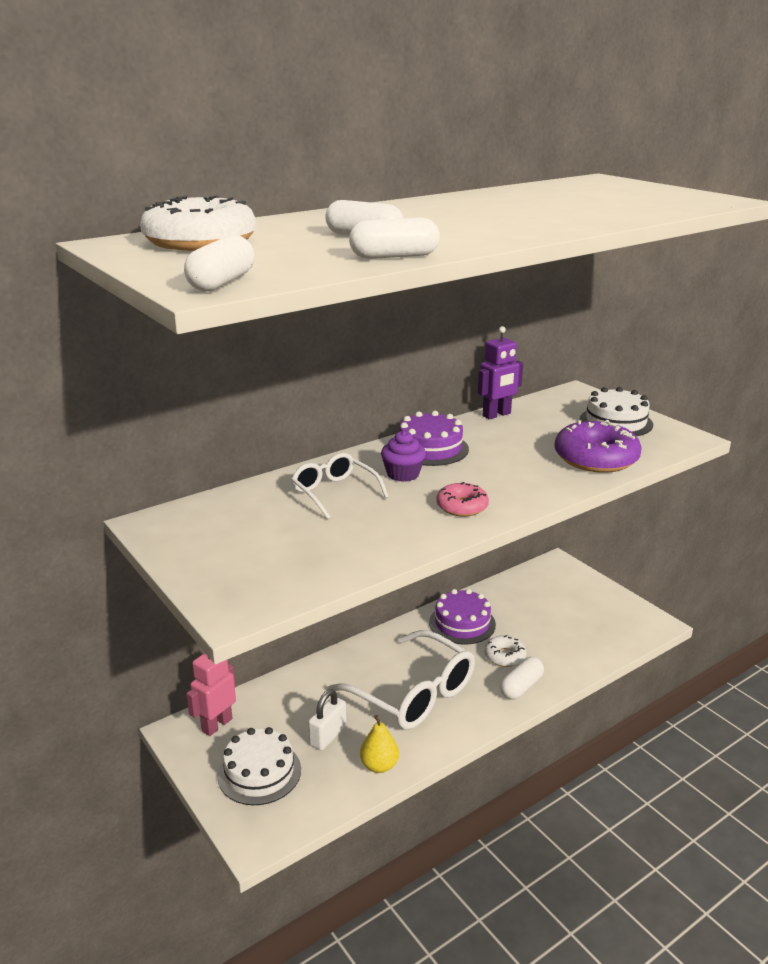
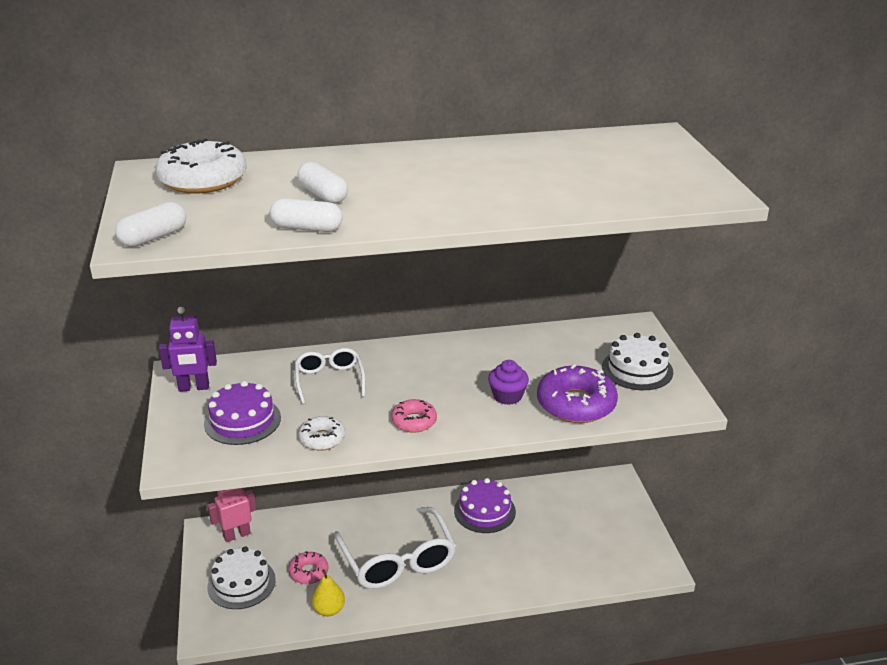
camera: 25 degrees right, 5 degrees up
white padlock [308,689,346,751] -> pink donut [288,551,328,584]
purple cupcake [381,431,426,482] -> purple cupcake moved to [488,360,529,405]
purple cake [399,411,469,466] -> purple cake moved to [204,381,281,445]
purple robot [478,326,523,419] -> purple robot moved to [159,307,217,392]
white donut [484,635,527,667] -> white donut moved to [298,416,345,451]
white capsule [500,657,544,699] -> none

